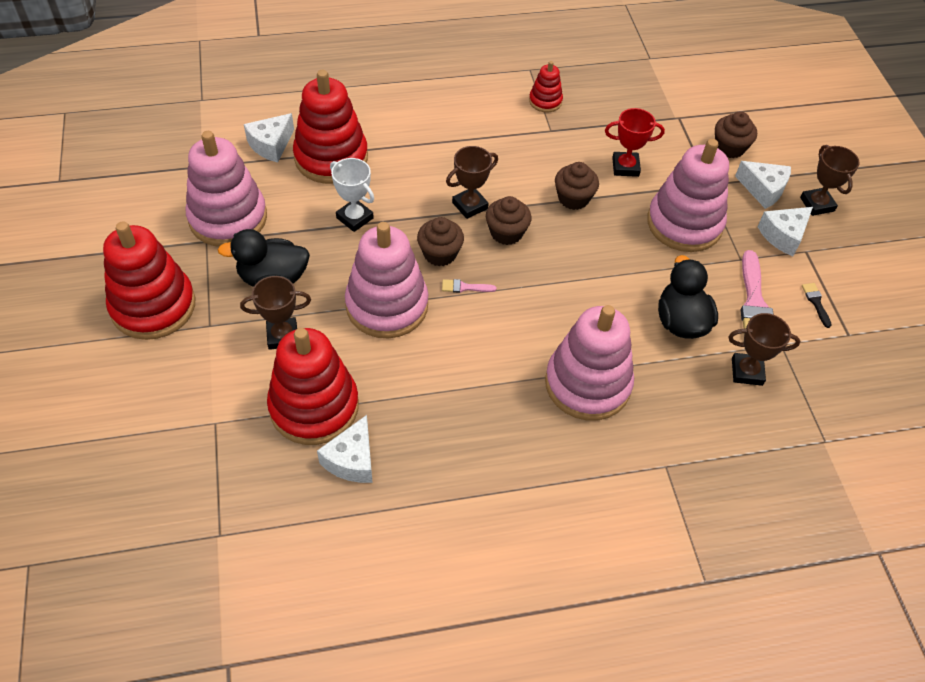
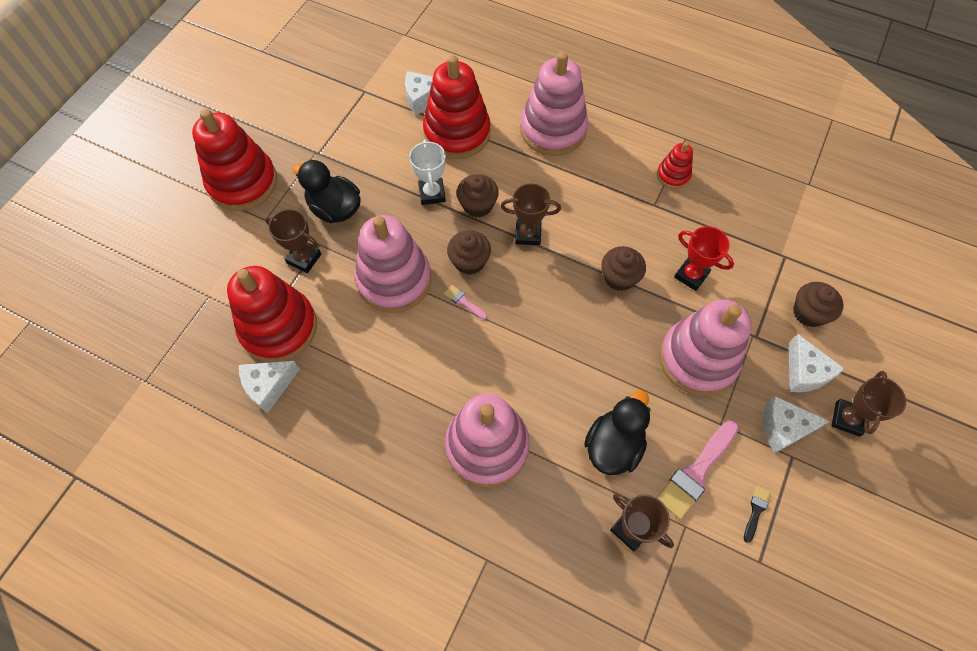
camera: 40 degrees right, 10 degrees up
pink stacking toy [186,131,267,247] -> pink stacking toy moved to [520,52,588,156]
brown cupcake [486,196,532,245] -> brown cupcake moved to [456,174,499,218]

